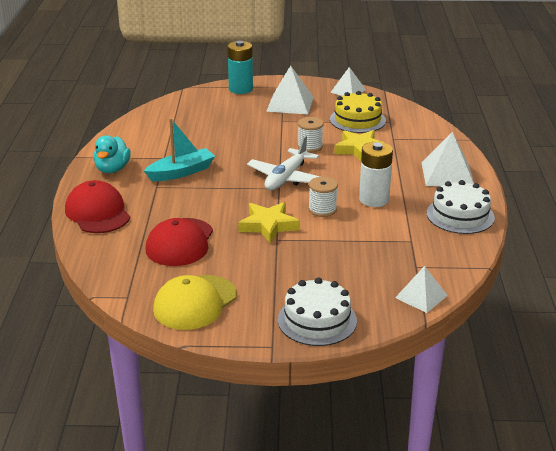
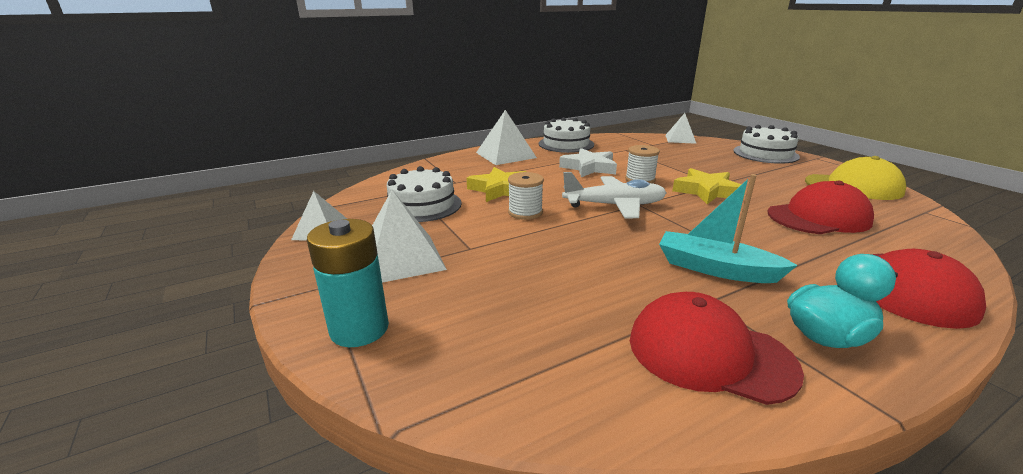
camera: 120 degrees left, 5 degrees down
yellow cake [330,91,386,133] -> white cake [387,166,462,222]
white battery [359,142,393,207] -> white star [559,148,617,177]
none -> red cap [630,292,804,405]

